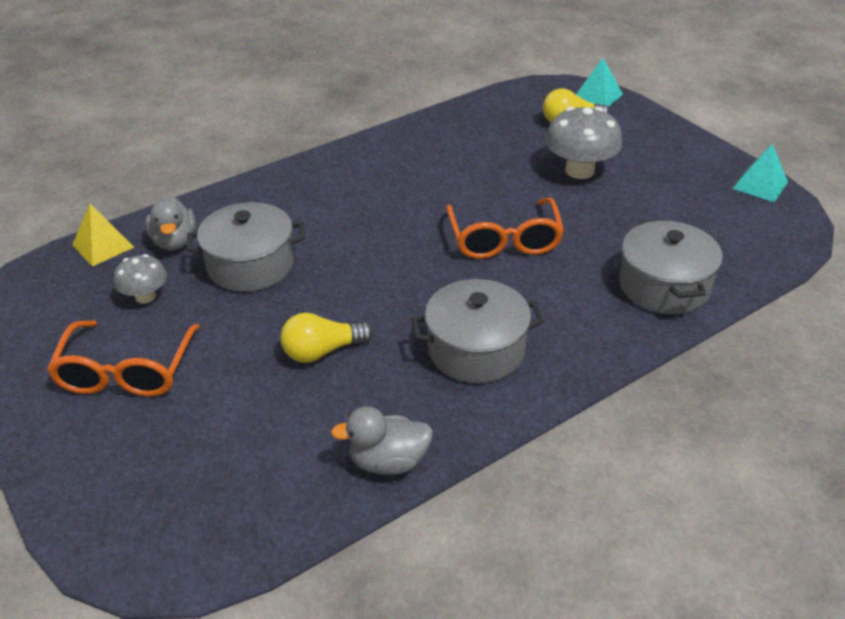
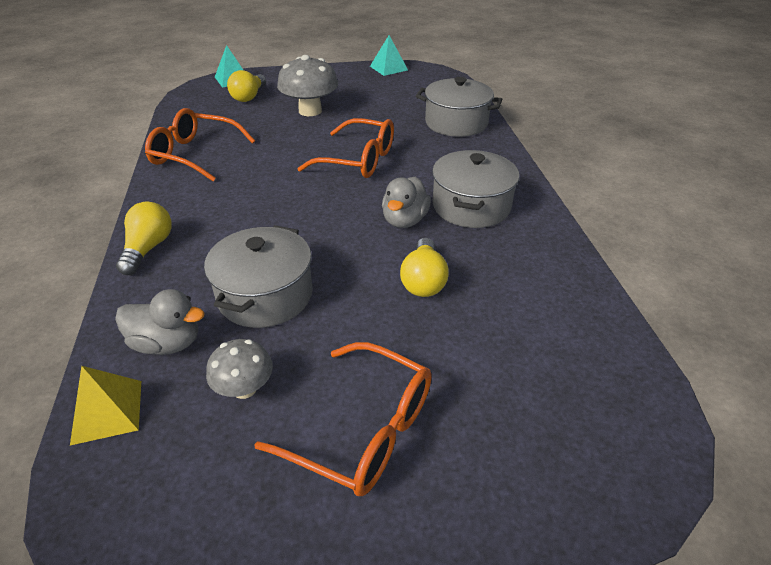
camera: 65 degrees left, 0 degrees up
grey duck [331,406,433,475] -> grey duck moved to [382,177,431,228]
none -> yellow light bulb [116,202,172,275]
none -> orange glasses [145,108,255,181]

